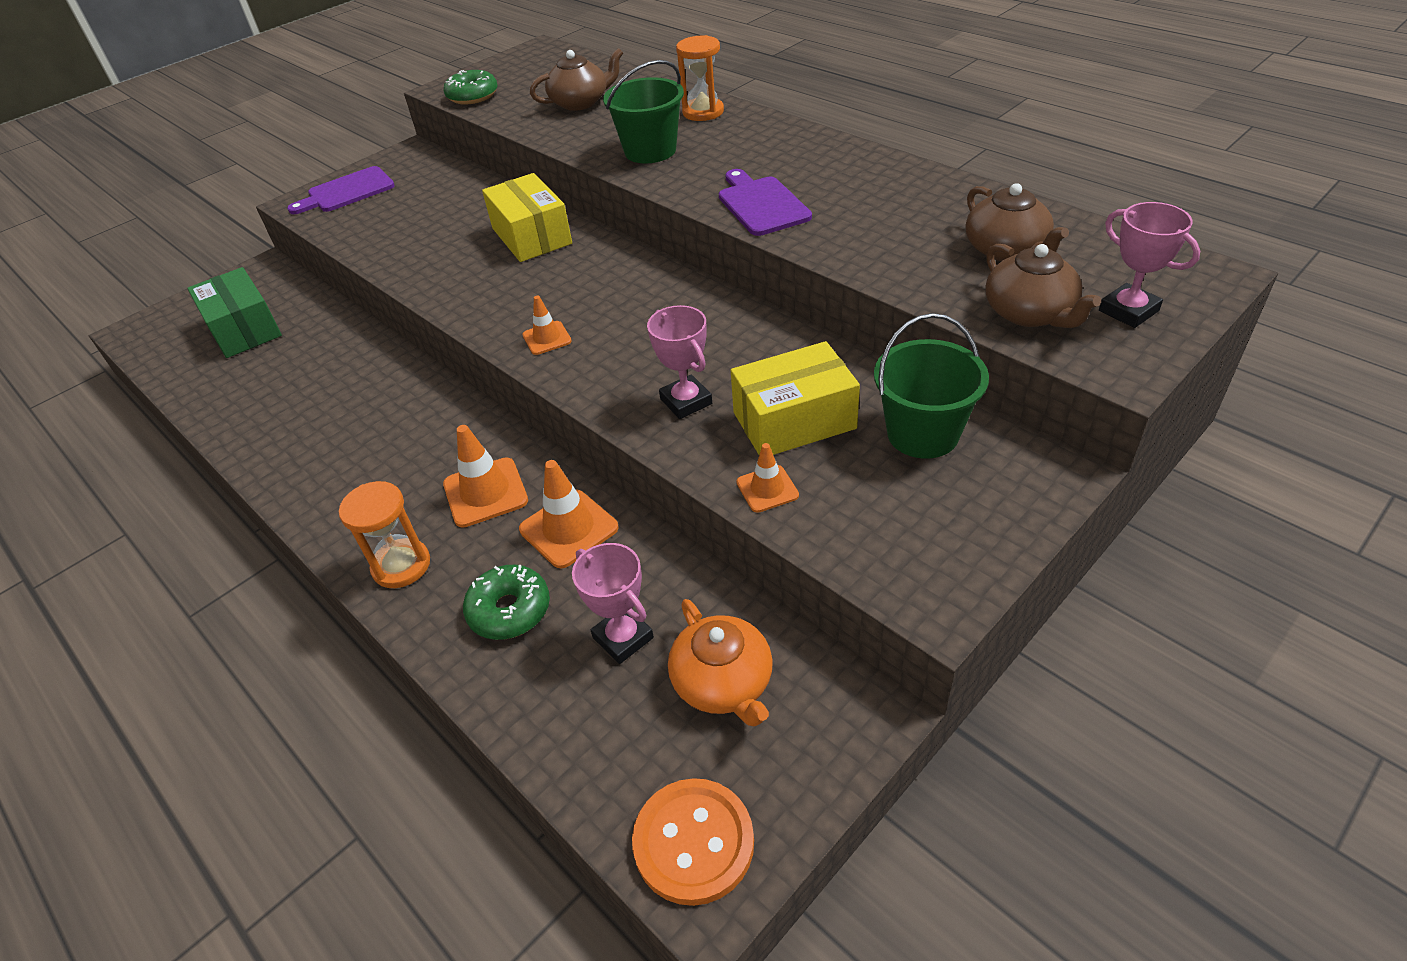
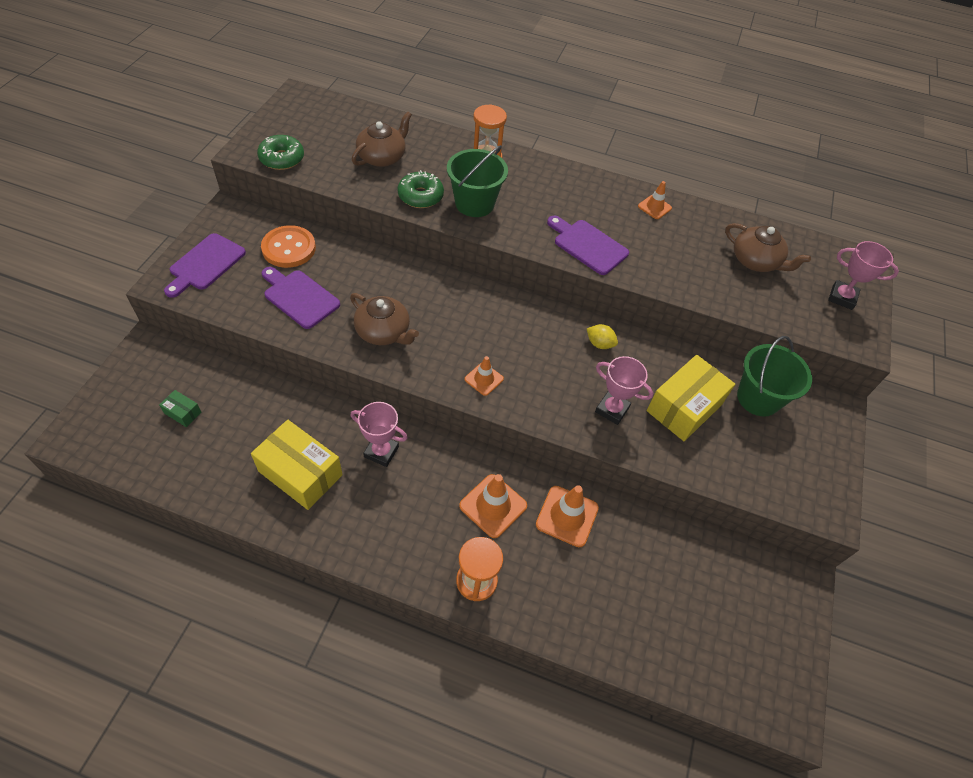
camera: 35 degrees left, 10 degrees up
green box [187,267,282,358] -> green box [159,390,201,427], size x0.45
green donut [463,565,550,640] -> green donut moved to [397,170,444,208]
yellow box [482,173,572,262] -> yellow box moved to [251,420,343,510]
pink trophy [572,543,654,664] -> pink trophy moved to [351,402,407,467]
orange button [632,778,754,906] -> orange button moved to [261,225,316,268]
orange teapot [668,599,773,727] -> none
orange traffic cone [737,443,799,513] -> orange traffic cone moved to [638,181,672,219]
brown teapot [985,243,1101,328] -> brown teapot moved to [350,293,419,345]
none -> purple cutting board [262,267,340,329]
none -> yellow lemon [587,324,618,349]

